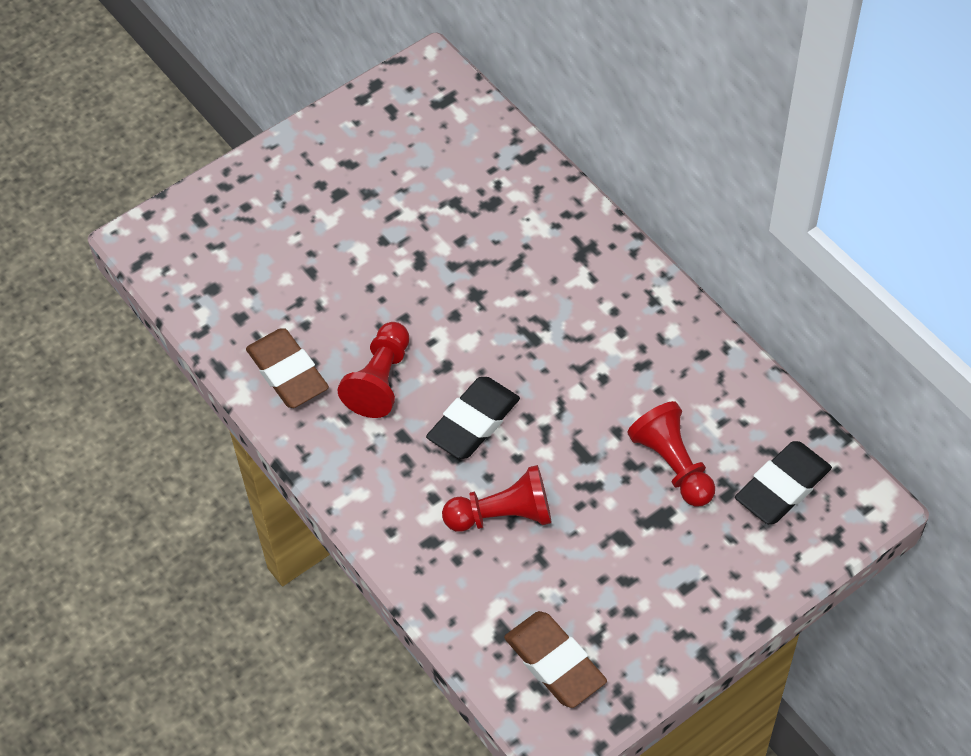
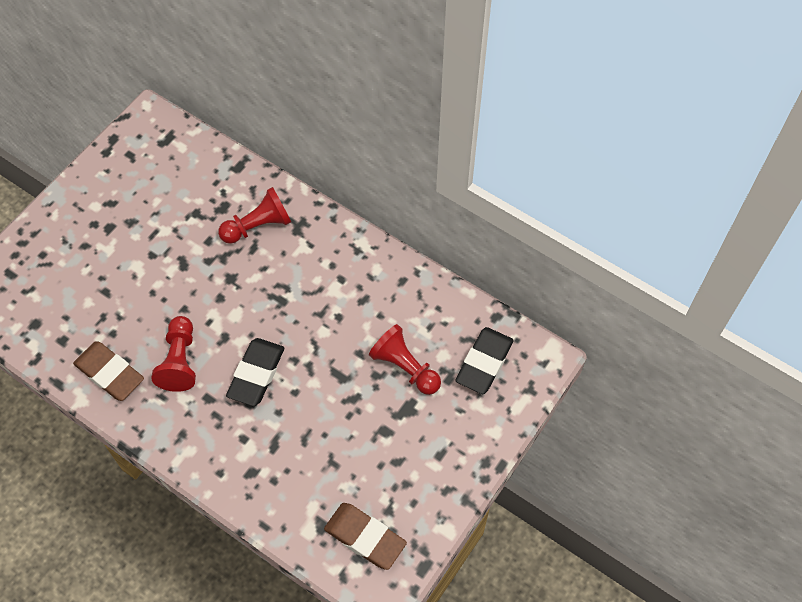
camera: 20 degrees left, 5 degrees up
red pawn [442,465,552,532] -> red pawn moved to [218,187,291,244]

